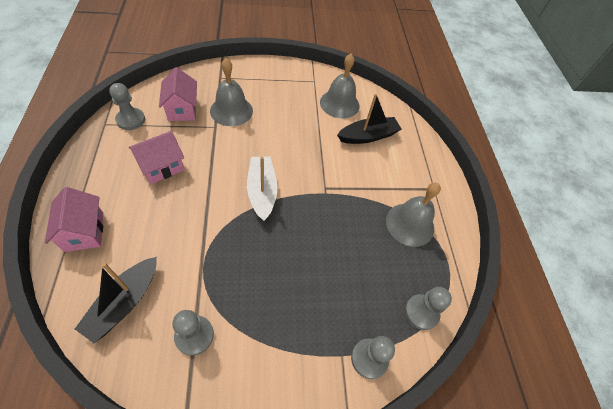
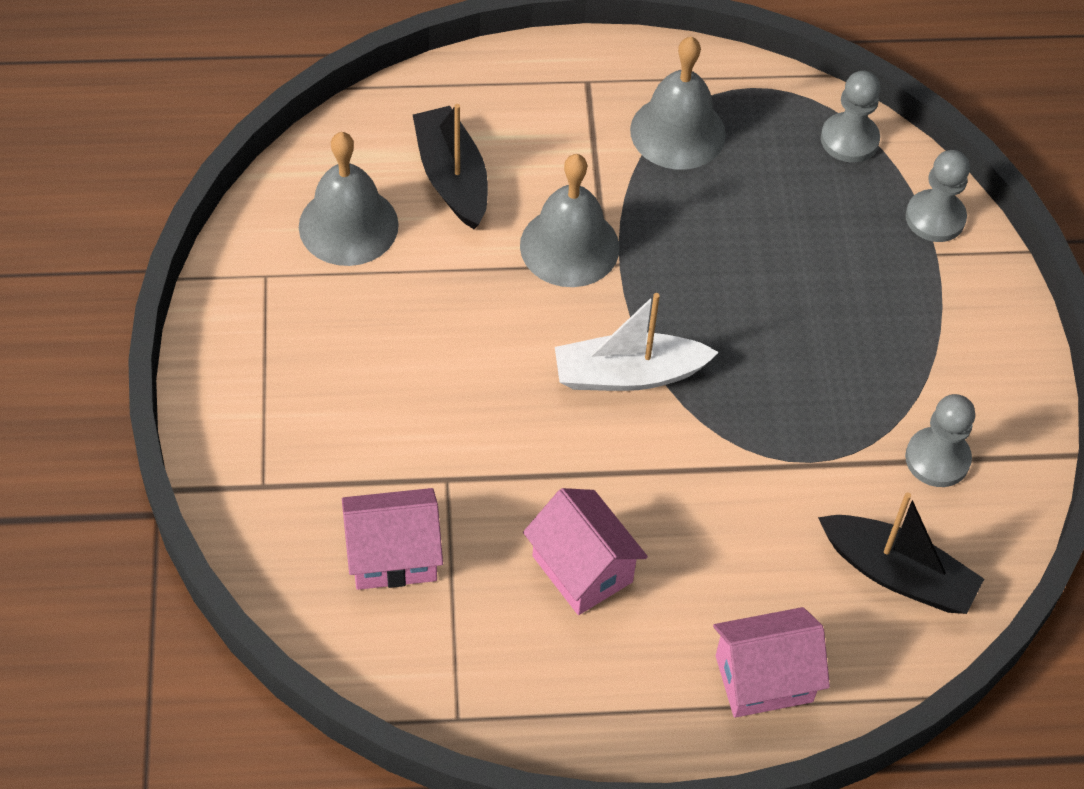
camera: 85 degrees left, 0 degrees up
grey pawn [109,83,145,130] -> none
grey bell [210,58,253,126] -> grey bell moved to [520,154,620,287]

